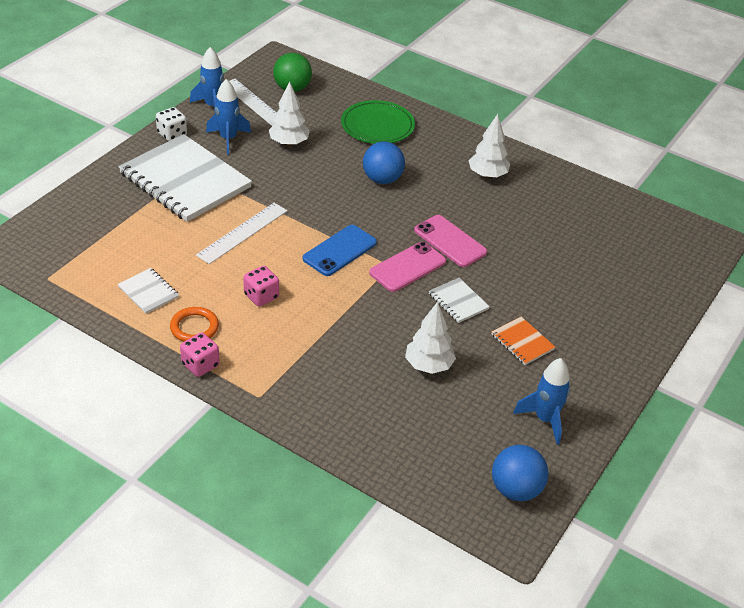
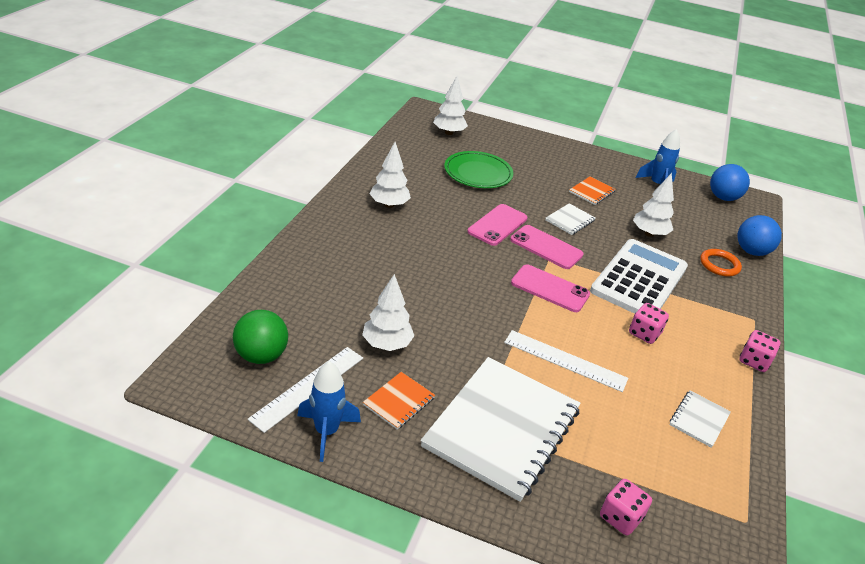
camera: 105 degrees left, 5 degrees down
white dice [156,107,187,141] -> none
orange ring [170,307,219,342] -> orange ring moved to [700,249,742,277]
blue rocket [206,79,251,155] -> orange notebook [363,372,435,430]
blue phone [303,225,377,276] -> pink phone [511,264,590,312]
green plate [341,100,415,144] -> green plate moved to [444,151,513,188]
blue ball [363,141,405,184] -> blue ball moved to [737,215,782,256]
none -> white tree [433,76,468,135]
none -> white calculator [590,239,688,314]
none -> pink dice [600,479,652,535]

